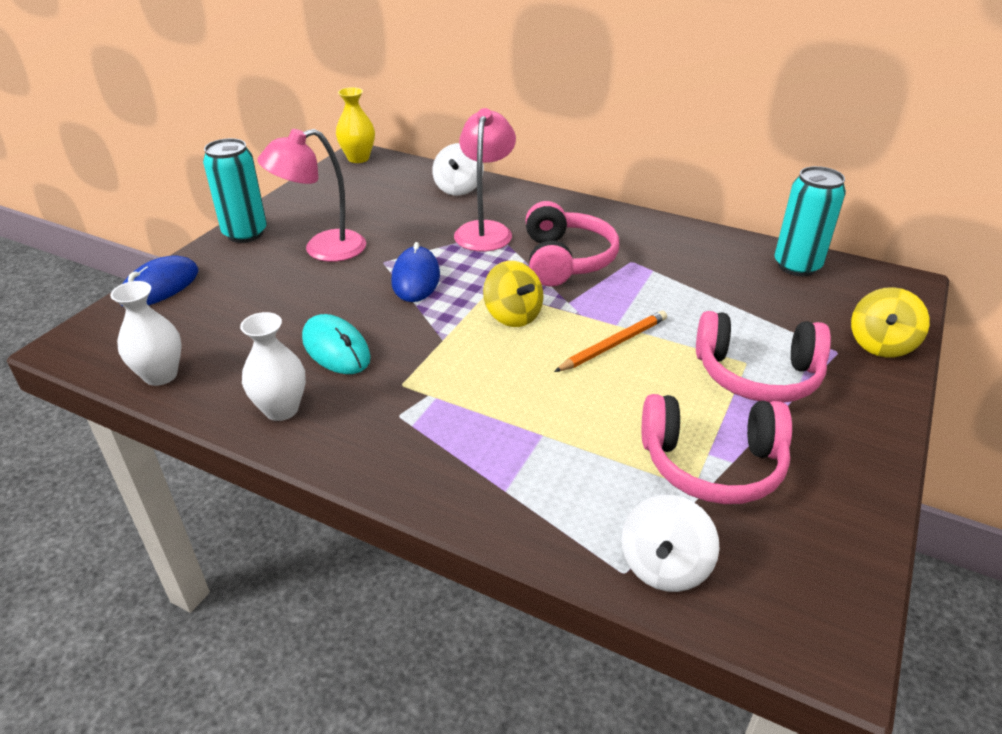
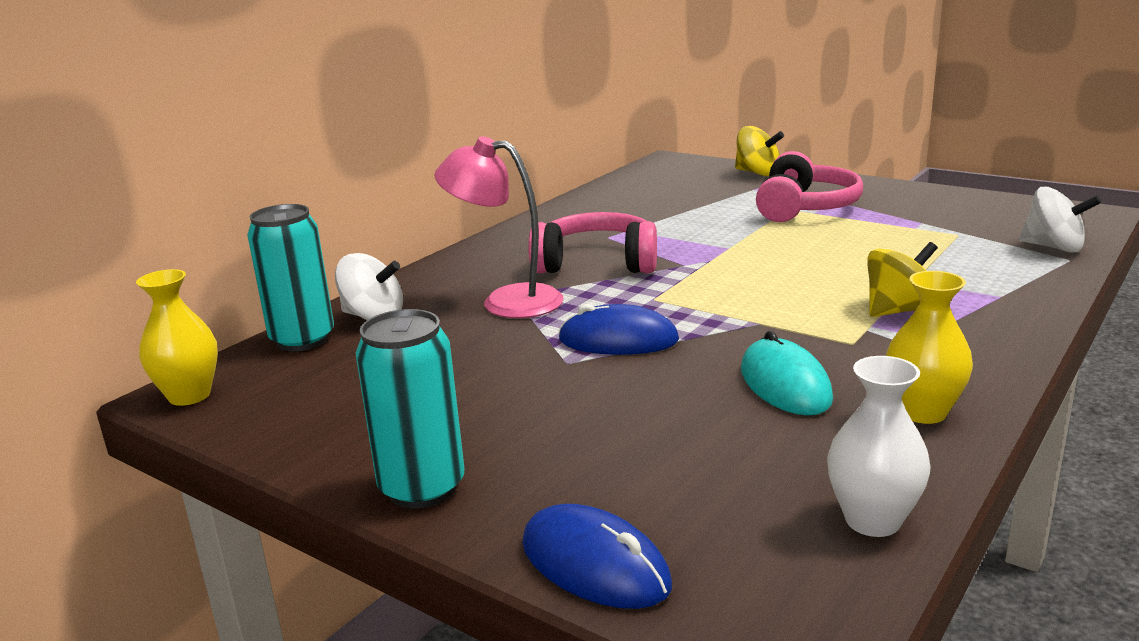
camera: 80 degrees left, 15 degrees down
white vase [240,312,306,421] -> yellow vase [886,271,973,424]
pink lamp [257,129,366,262] -> none
turquoise mouse [302,314,371,374] -> turquoise mouse turned 75 degrees counterclockwise [741,331,833,415]
yellow spinning top [483,261,543,327] -> yellow spinning top moved to [867,242,938,317]
orange pencil [554,311,667,372] -> none
pink headphones [642,394,792,504] -> none
turquoise can [774,166,846,276] -> turquoise can moved to [247,204,334,351]

